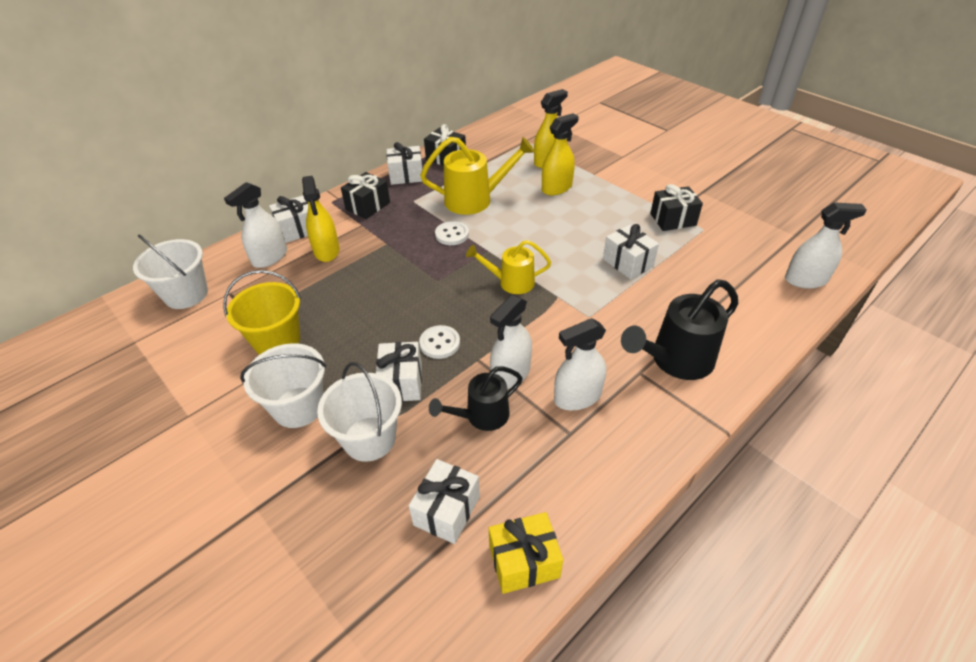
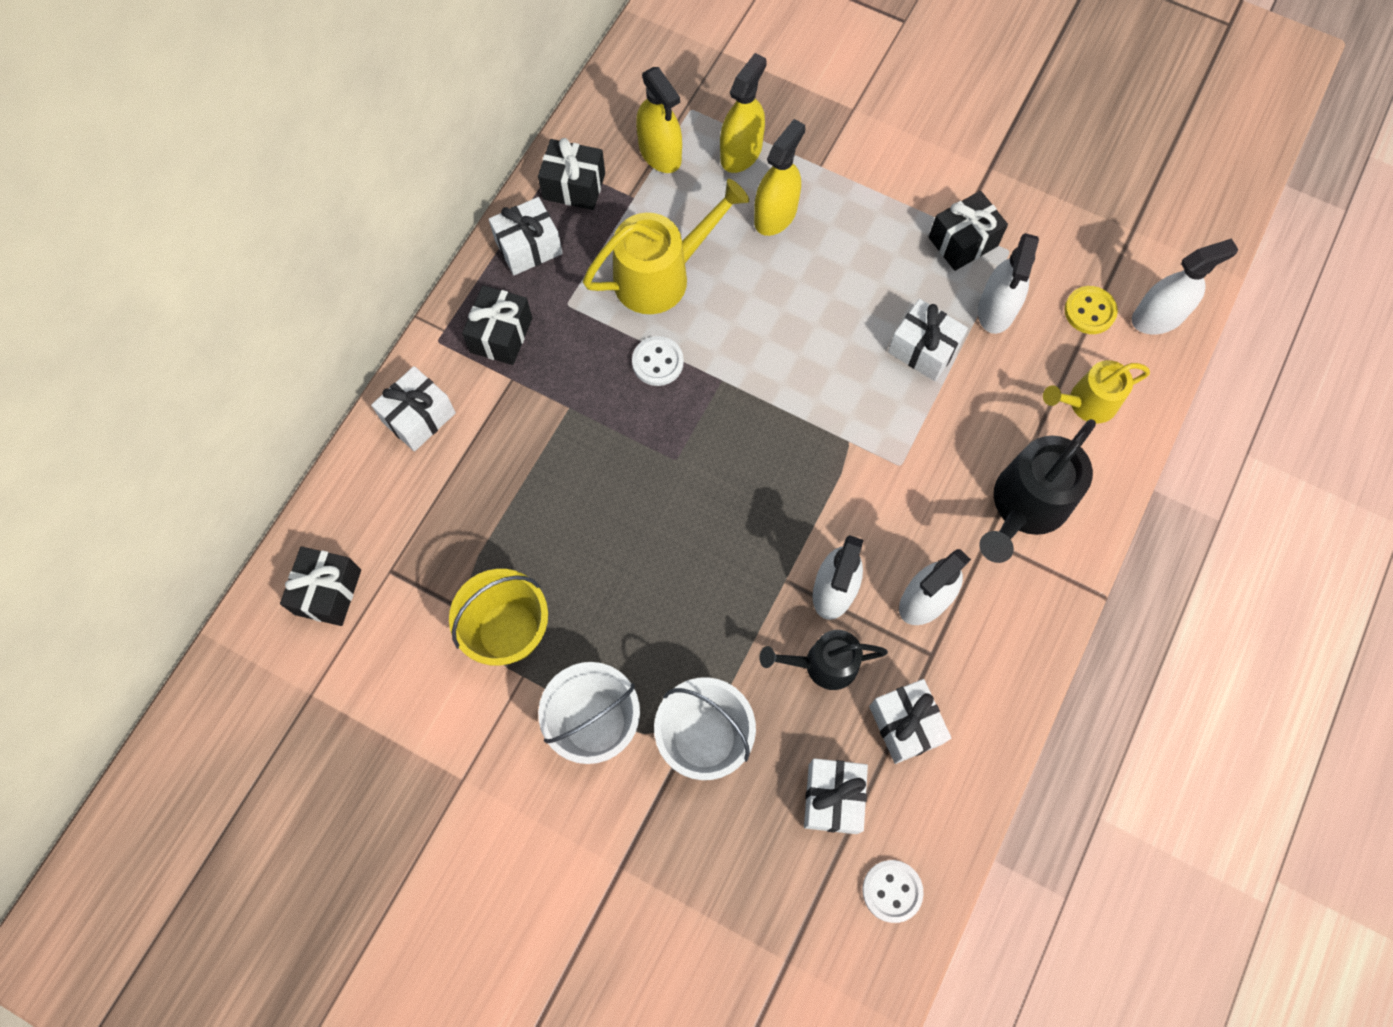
camera: 20 degrees left, 25 degrees up
white bucket [133,234,208,309] -> black gift [280,546,361,626]
white spray bottle [224,182,287,268] -> white spray bottle moved to [978,233,1039,334]
yellow spray bottle [302,176,340,262] -> yellow spray bottle moved to [636,67,682,173]
white gift [376,342,422,402] -> white gift moved to [869,679,951,764]
white button [419,325,460,359] -> white button moved to [862,860,924,923]
black watering can [429,367,523,431] -> black watering can turned 45 degrees clockwise [759,630,888,690]
yellow watering can [466,240,551,294] -> yellow watering can moved to [1043,360,1150,423]
yellow gift [489,512,563,594] -> none
none -> yellow button [1064,286,1118,334]

